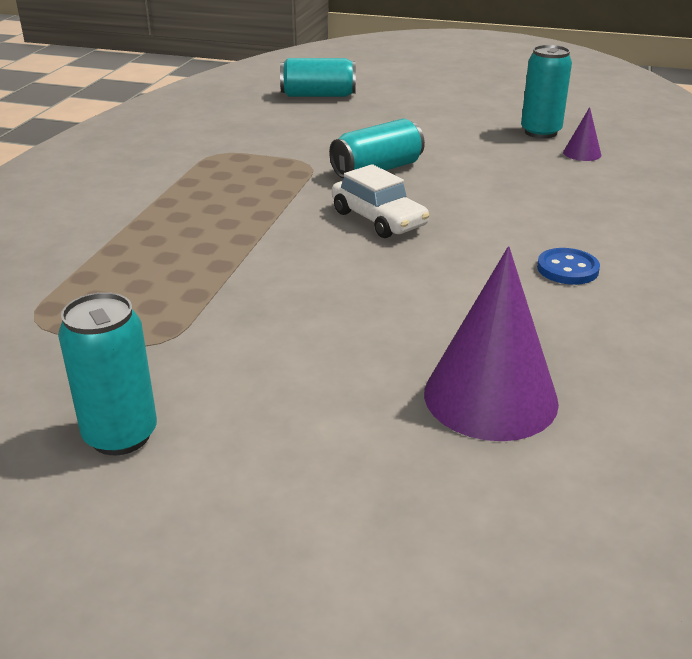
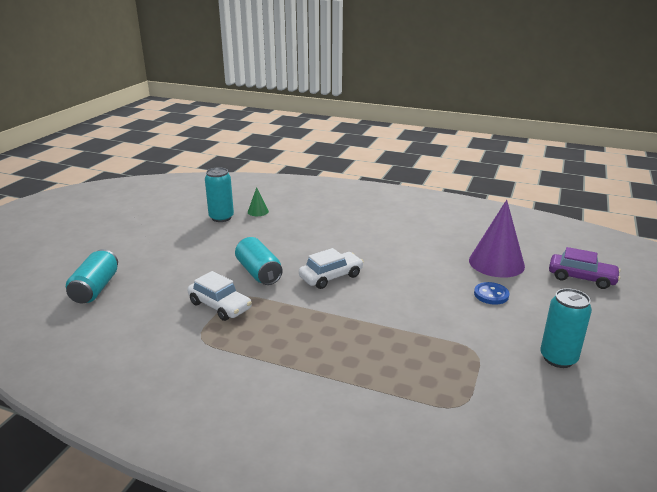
camera: 85 degrees left, 5 degrees down
blue button [537,248,600,285] -> blue button moved to [474,282,510,305]
purple cone [563,107,601,161] -> green cone [248,187,269,216]
none -> white car [187,271,252,321]
none -> purple car [549,247,621,289]

